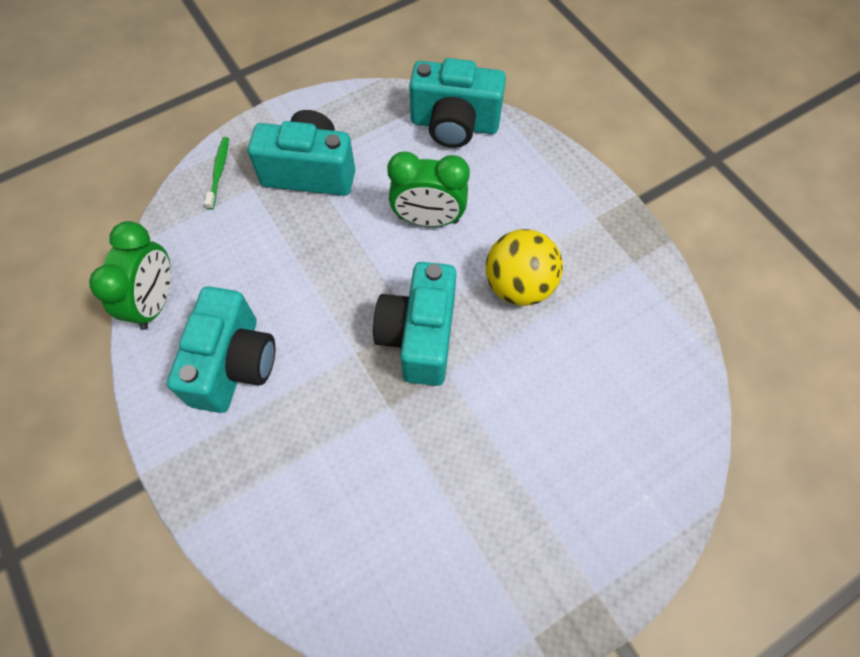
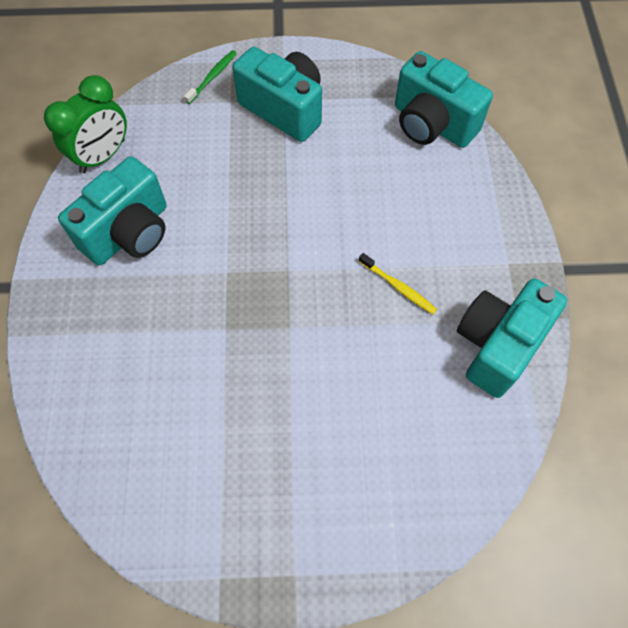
camera: 30 degrees right, 0 degrees up
turquoise camera [373,262,457,386] -> turquoise camera moved to [457,279,567,398]
green clock [387,152,470,227] -> none
yellow ball [486,229,563,306] -> yellow toothbrush [359,253,437,314]

